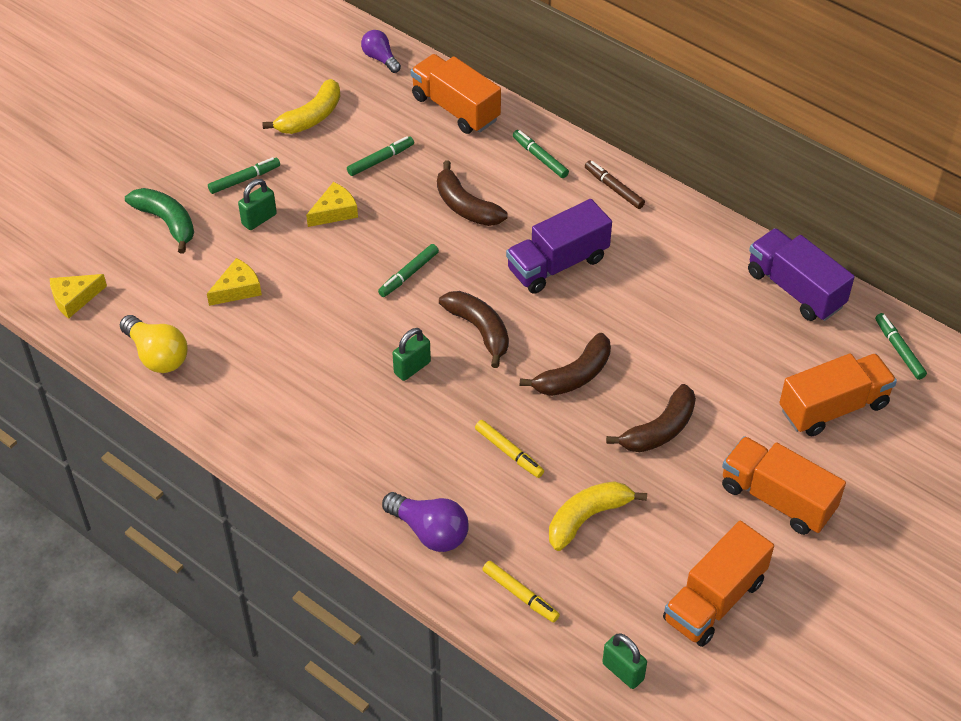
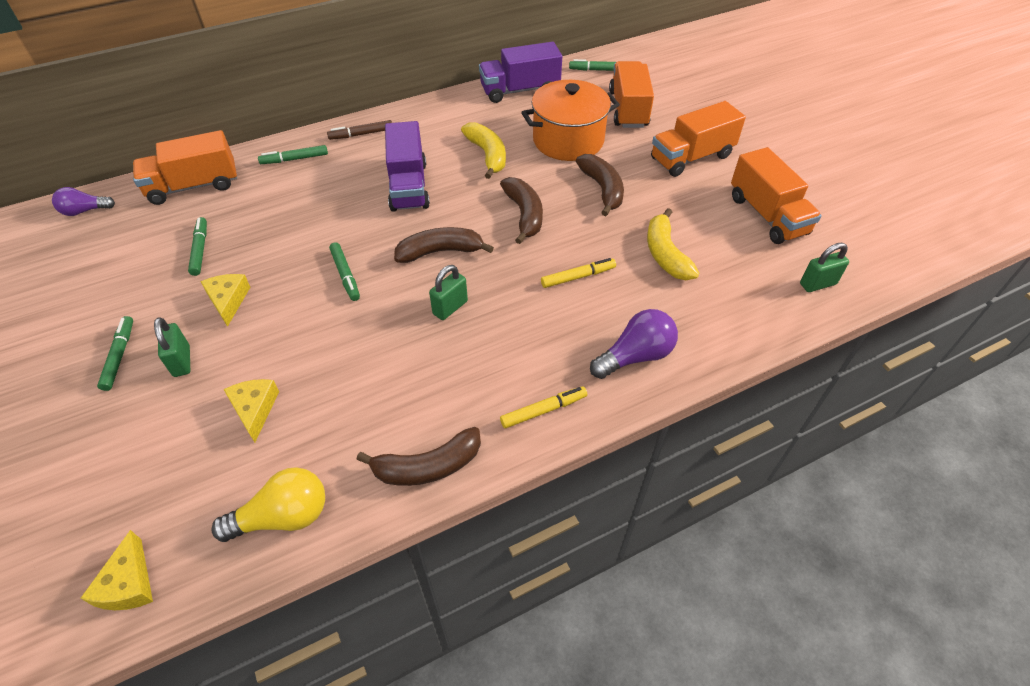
camera: 65 degrees left, 0 degrees up
green banana [125,188,194,254] -> none
yellow banana [262,79,340,134] -> yellow banana moved to [461,122,506,179]
green padlock [393,328,431,381] -> green padlock turned 60 degrees clockwise [429,265,468,320]
brown banana [437,160,507,226] -> brown banana moved to [356,427,481,486]
yellow marker [482,561,560,622] -> yellow marker moved to [500,386,587,428]
none -> orange pot [521,80,620,161]

